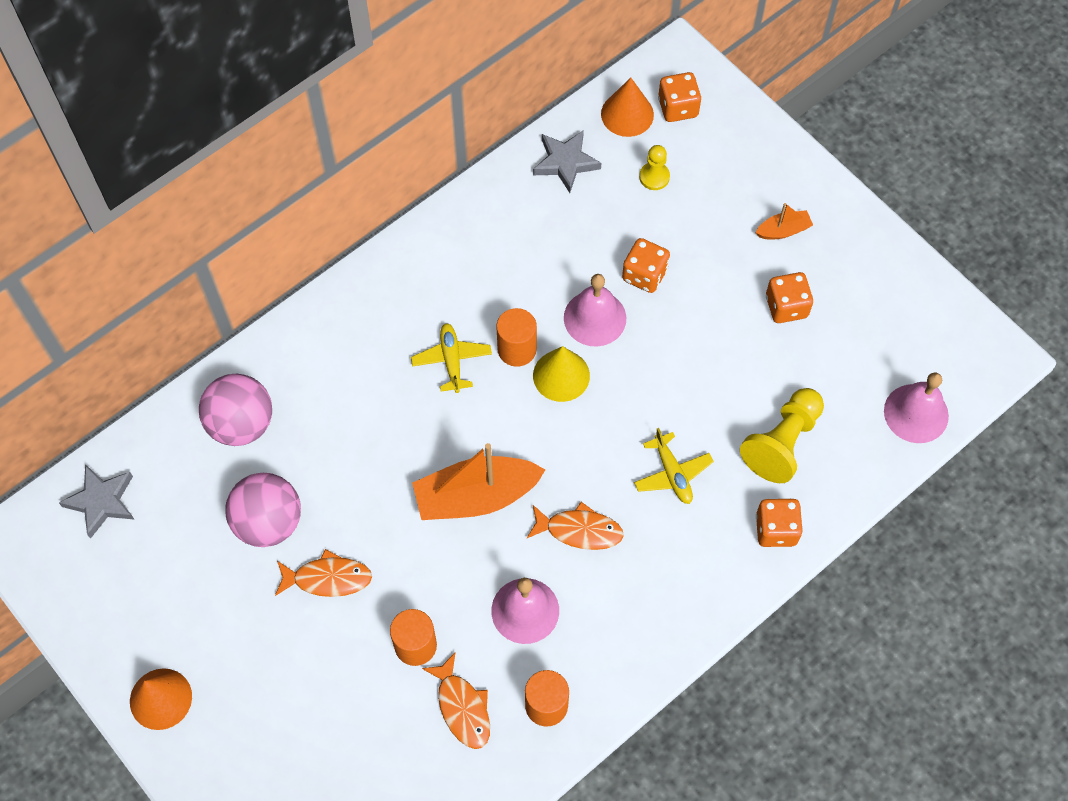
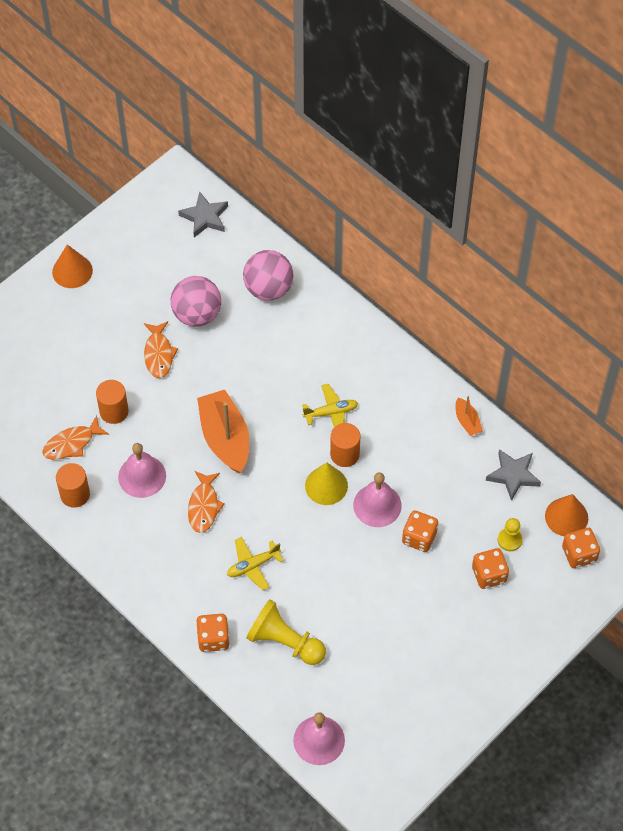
camera: 85 degrees right, 5 degrees down
orange boat [755,203,813,239] -> orange boat moved to [456,396,483,436]
orange dice [766,272,813,323] -> orange dice moved to [472,548,509,589]

